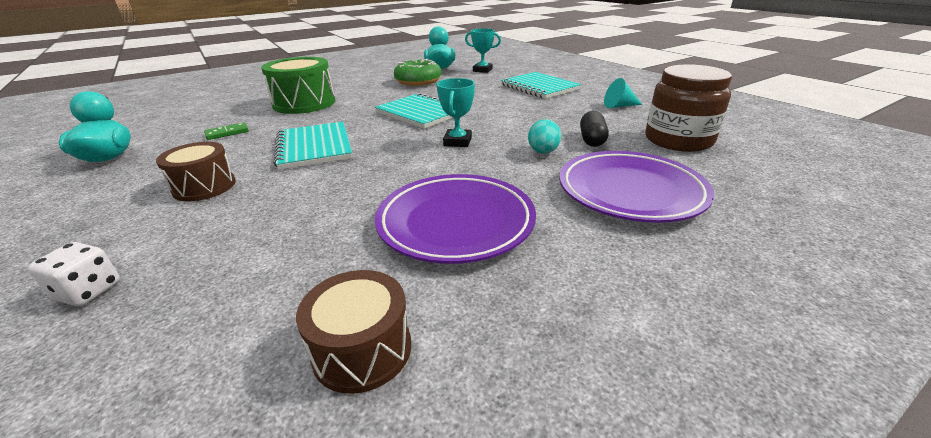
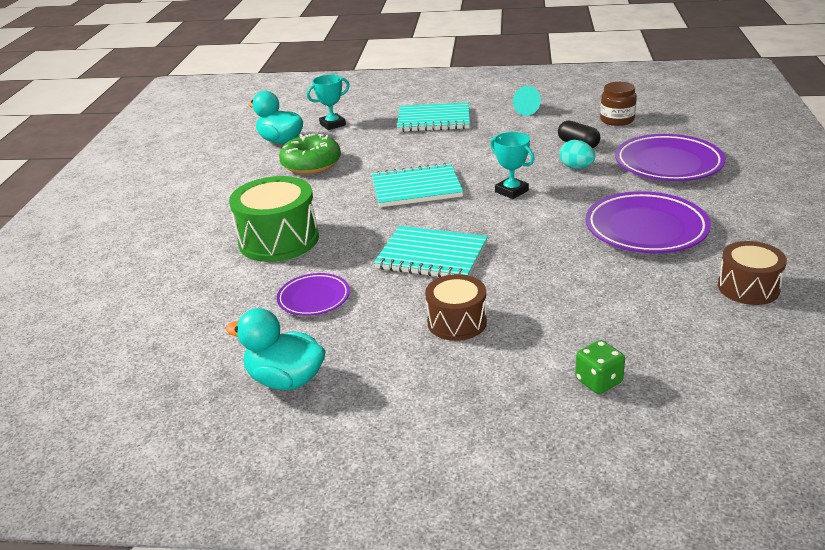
camera: 50 degrees left, 0 degrees up
white dice [28,242,120,306] -> green dice [575,340,625,394]
green domino [204,122,249,140] -> purple plate [277,273,350,316]
brown jar [645,64,732,152] -> brown jar [600,82,637,126], size x0.63

